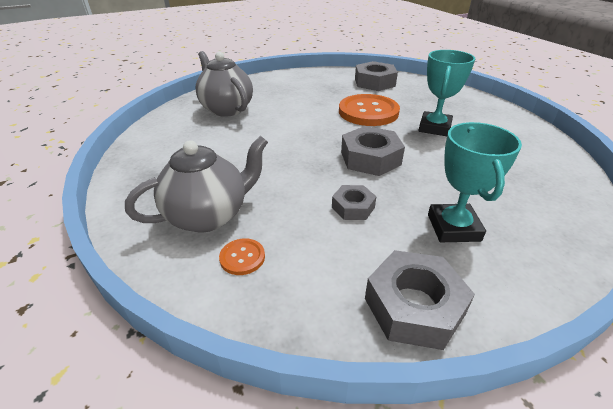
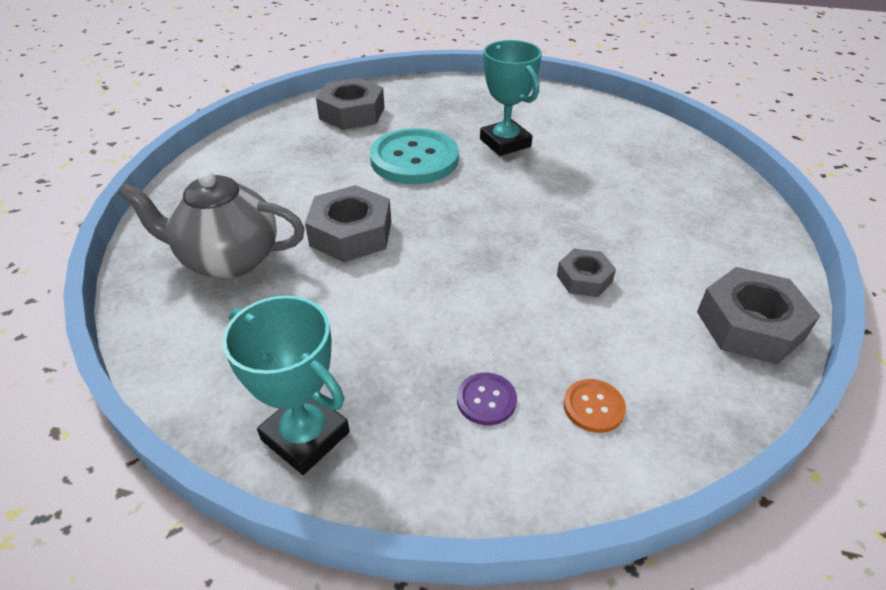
camera: 50 degrees left, 5 degrees up
grey teapot [125,136,268,232] -> purple button [457,373,517,425]
orange button [339,94,400,126] -> turquoise button [370,128,459,184]
grey nut [341,126,405,176] -> grey nut moved to [305,185,391,262]
turquoise trophy [428,122,522,242] -> turquoise trophy moved to [222,296,350,475]

